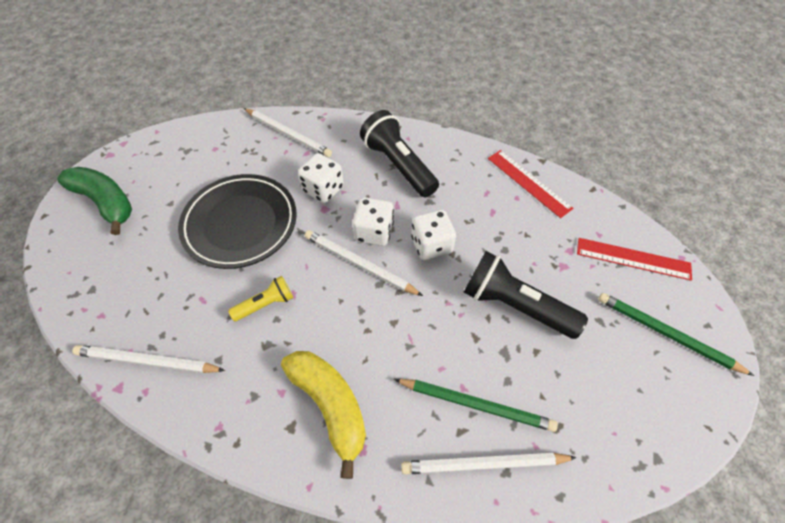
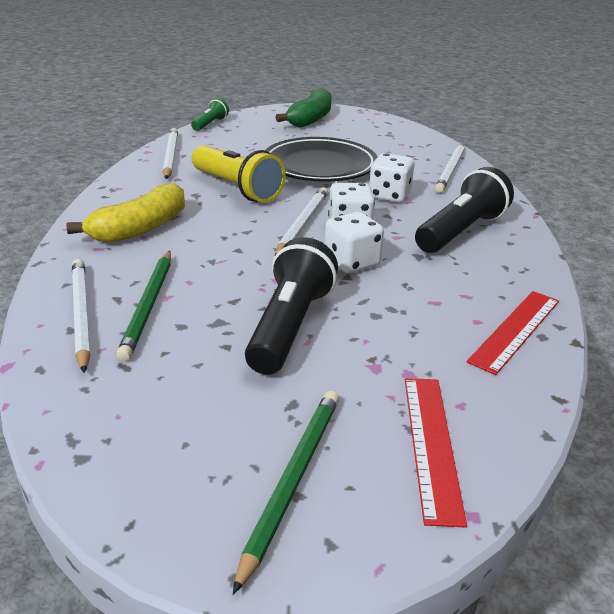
camera: 75 degrees right, 25 degrees down
yellow flashlight [228,276,293,321] -> yellow flashlight [192,145,286,203], size x1.87
none -> green flashlight [191,99,229,131]

